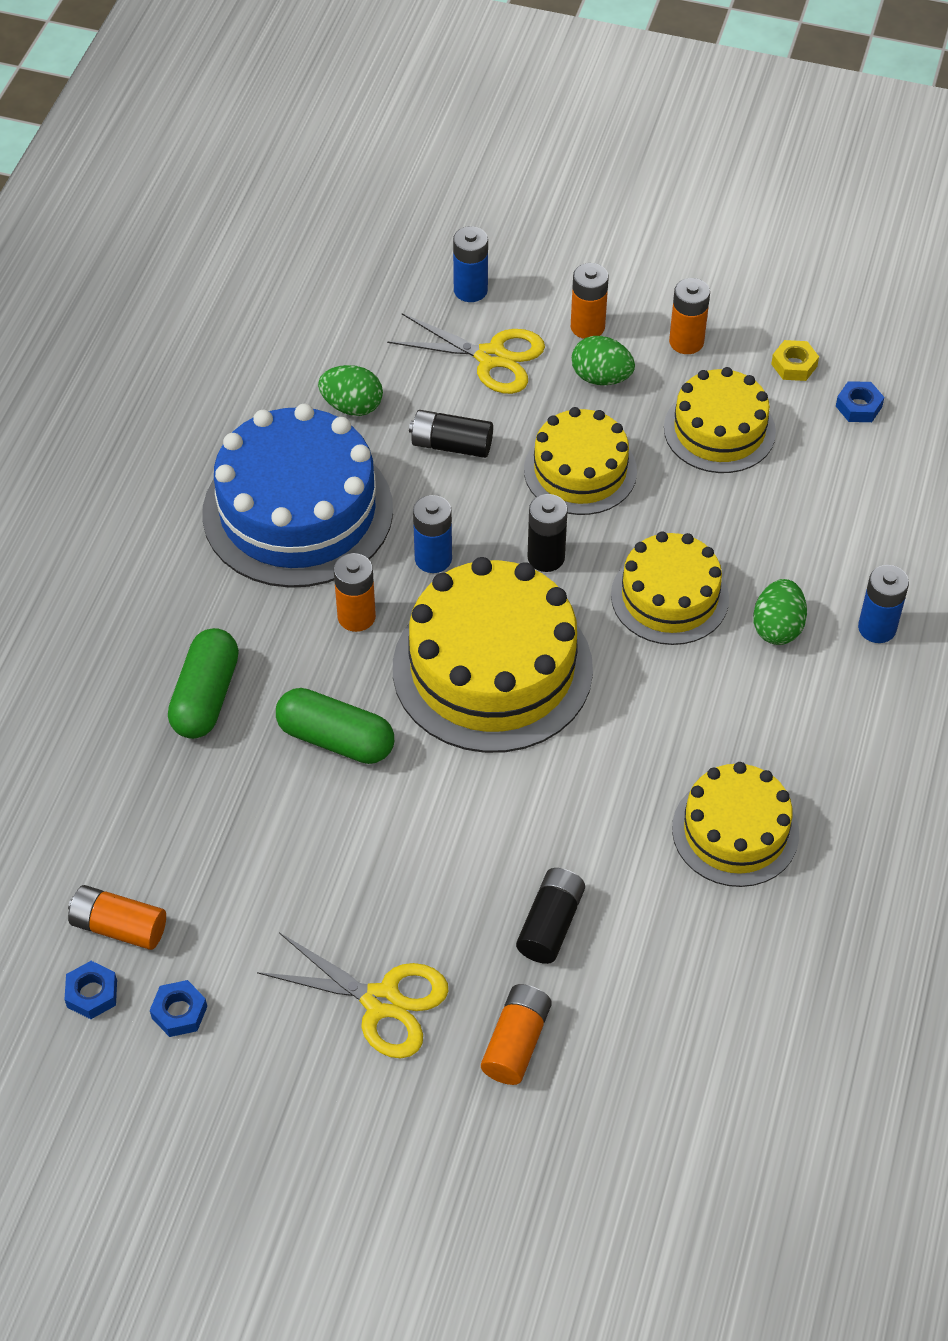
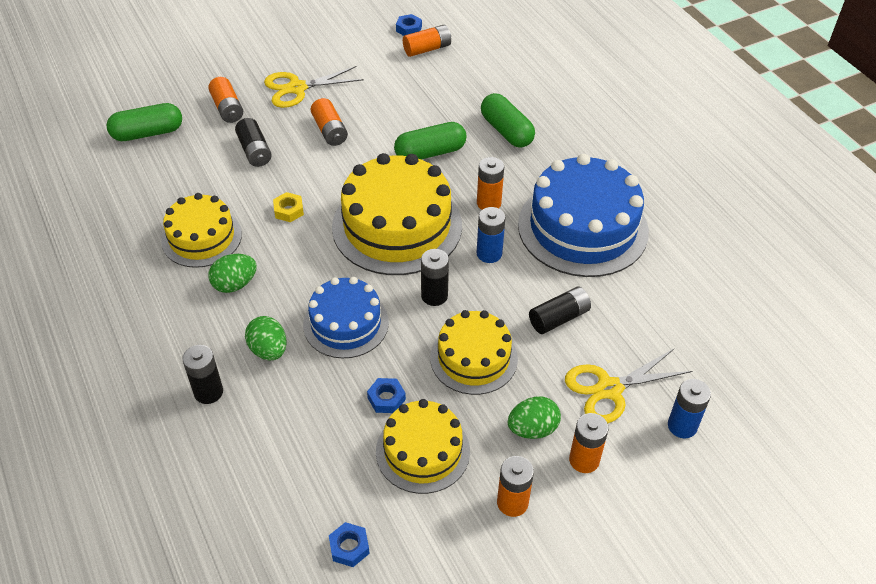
camera: 135 degrees right, 5 degrees down
blue nut [150,980,207,1037] -> blue nut moved to [367,378,406,413]
green egg [318,365,383,416] -> green egg moved to [208,254,257,293]
yellow cake [611,531,729,645] -> blue cake [303,277,389,359]
yellow nut [771,340,819,381] -> yellow nut moved to [273,192,304,222]
blue battery [858,565,909,643] -> black battery [182,345,223,404]
none -> green capsule [106,103,182,141]
none -> orange battery [310,98,348,146]

